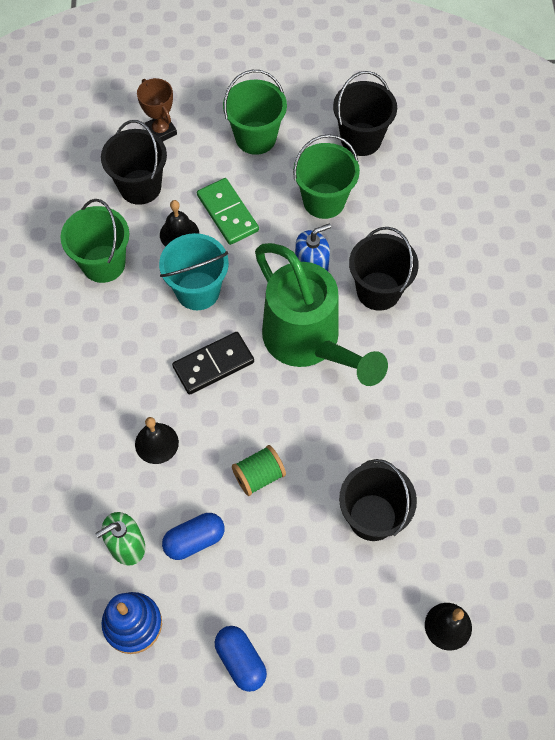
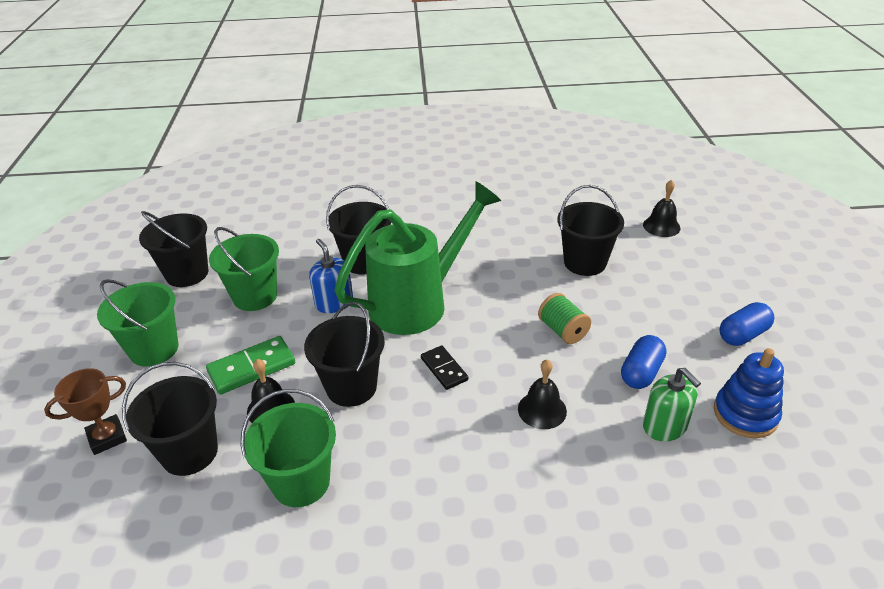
camera: 90 degrees left, 25 degrees down
turquoise bucket [159,233,229,310] -> black bucket [304,302,385,407]
blue capsule [162,513,225,560] -> blue capsule turned 60 degrees clockwise [621,335,666,389]
black domino [172,332,254,395] -> black domino [421,345,468,390], size x0.65

